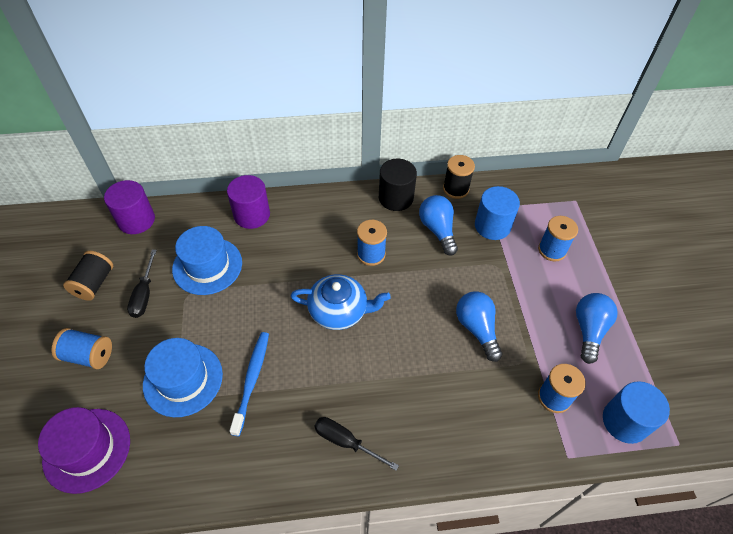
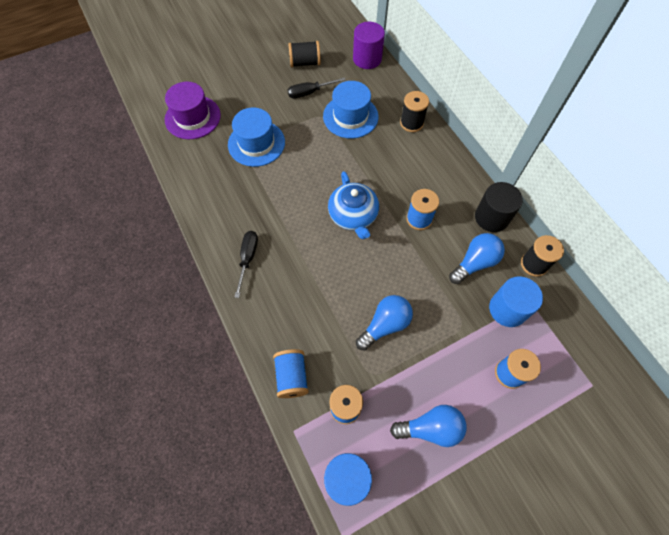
camera: 70 degrees right, 10 degrees up
blue spool [51,328,112,369] -> blue spool moved to [273,349,309,398]
purple cylinder [227,175,270,229] -> black spool [400,91,429,132]
blue toothbrush [229,332,269,436] -> none

